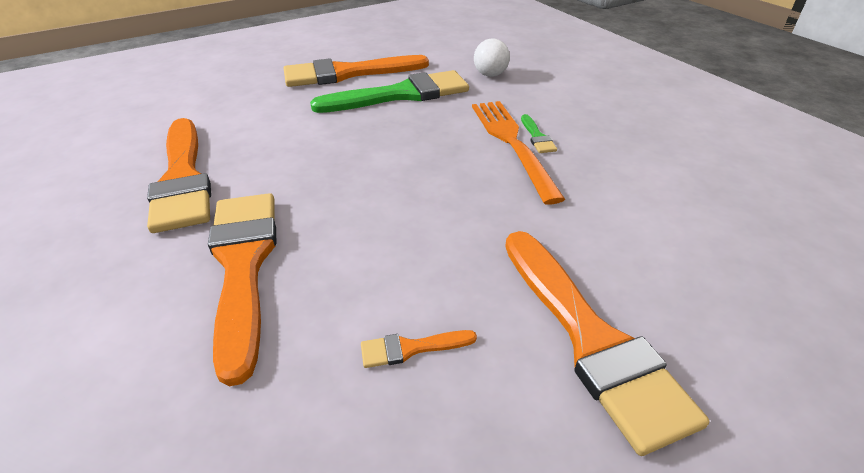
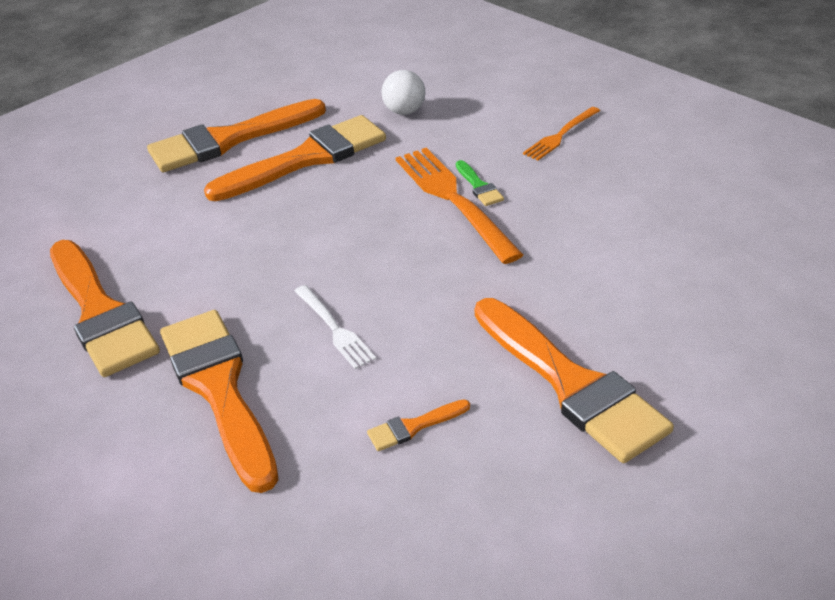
camera: 10 degrees left, 0 degrees up
green brush [310,70,469,113] -> orange brush [204,115,386,201]
none -> white fork [295,285,376,369]
none -> orange fork [523,107,600,161]

